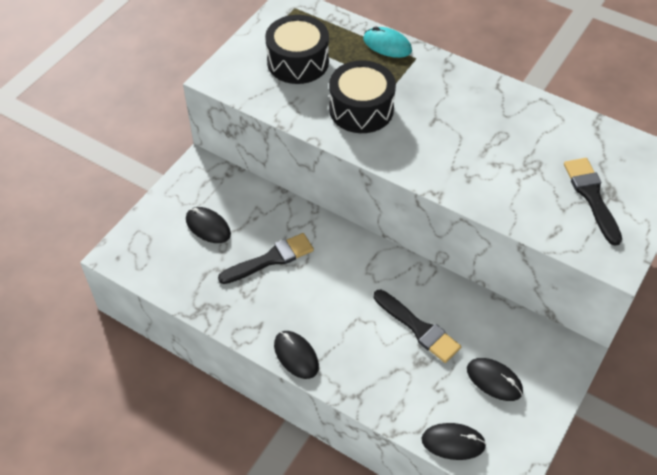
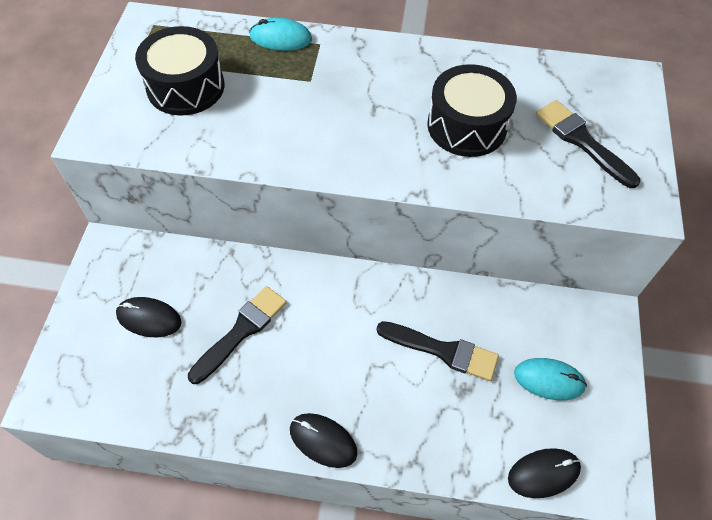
camera: 25 degrees left, 5 degrees up
black drum [329,60,396,133] -> black drum moved to [427,64,517,157]
black mouse [467,358,523,401] -> turquoise mouse [514,358,587,400]

